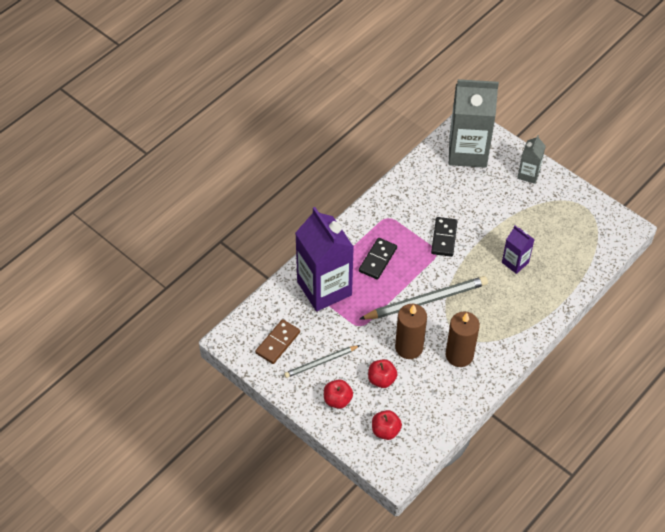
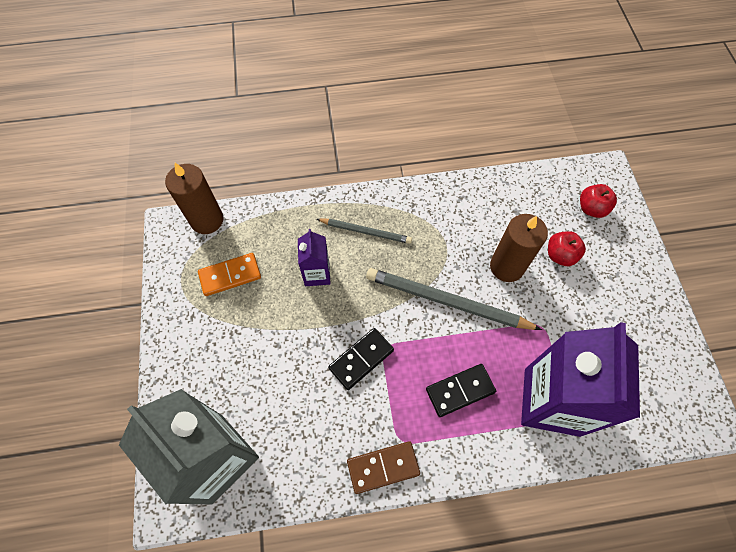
camera: 140 degrees left, 10 degrees up
brown domino [255,319,300,364] -> brown domino moved to [347,441,420,494]
grey pencil [284,345,360,378] -> grey pencil moved to [317,219,412,244]
red apple [324,379,353,409] -> none
brown candle [446,312,480,367] -> brown candle moved to [165,163,223,234]
grey carton [517,135,546,184] -> none
none -> orange domino [198,253,261,296]

